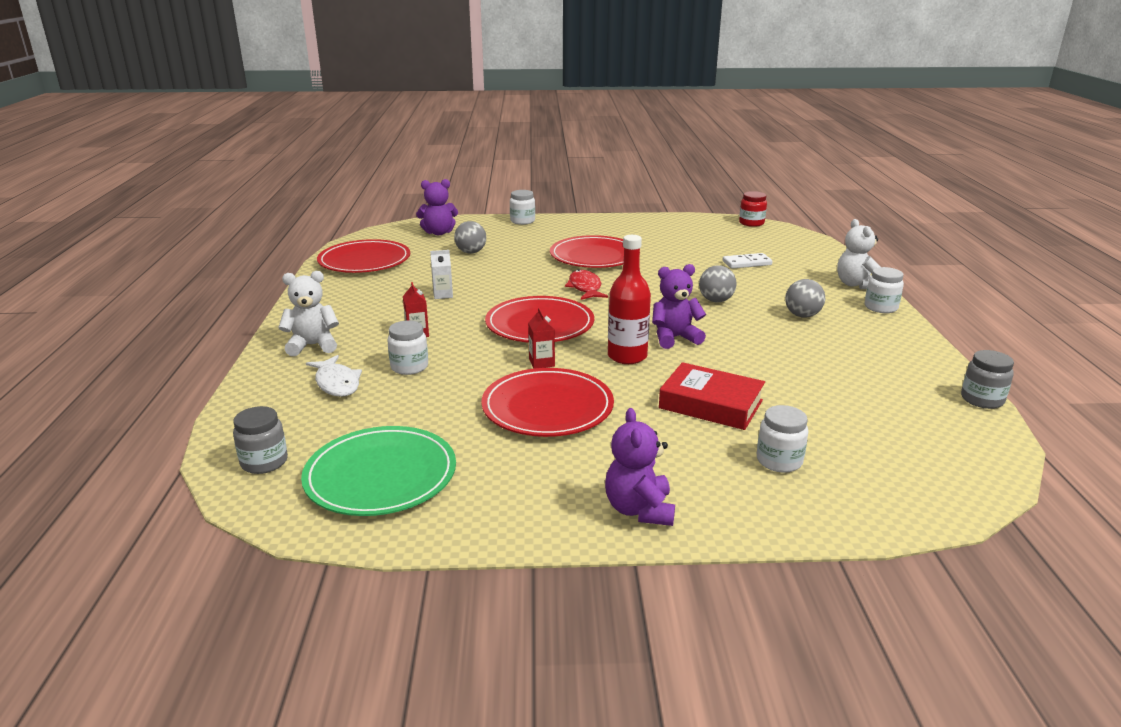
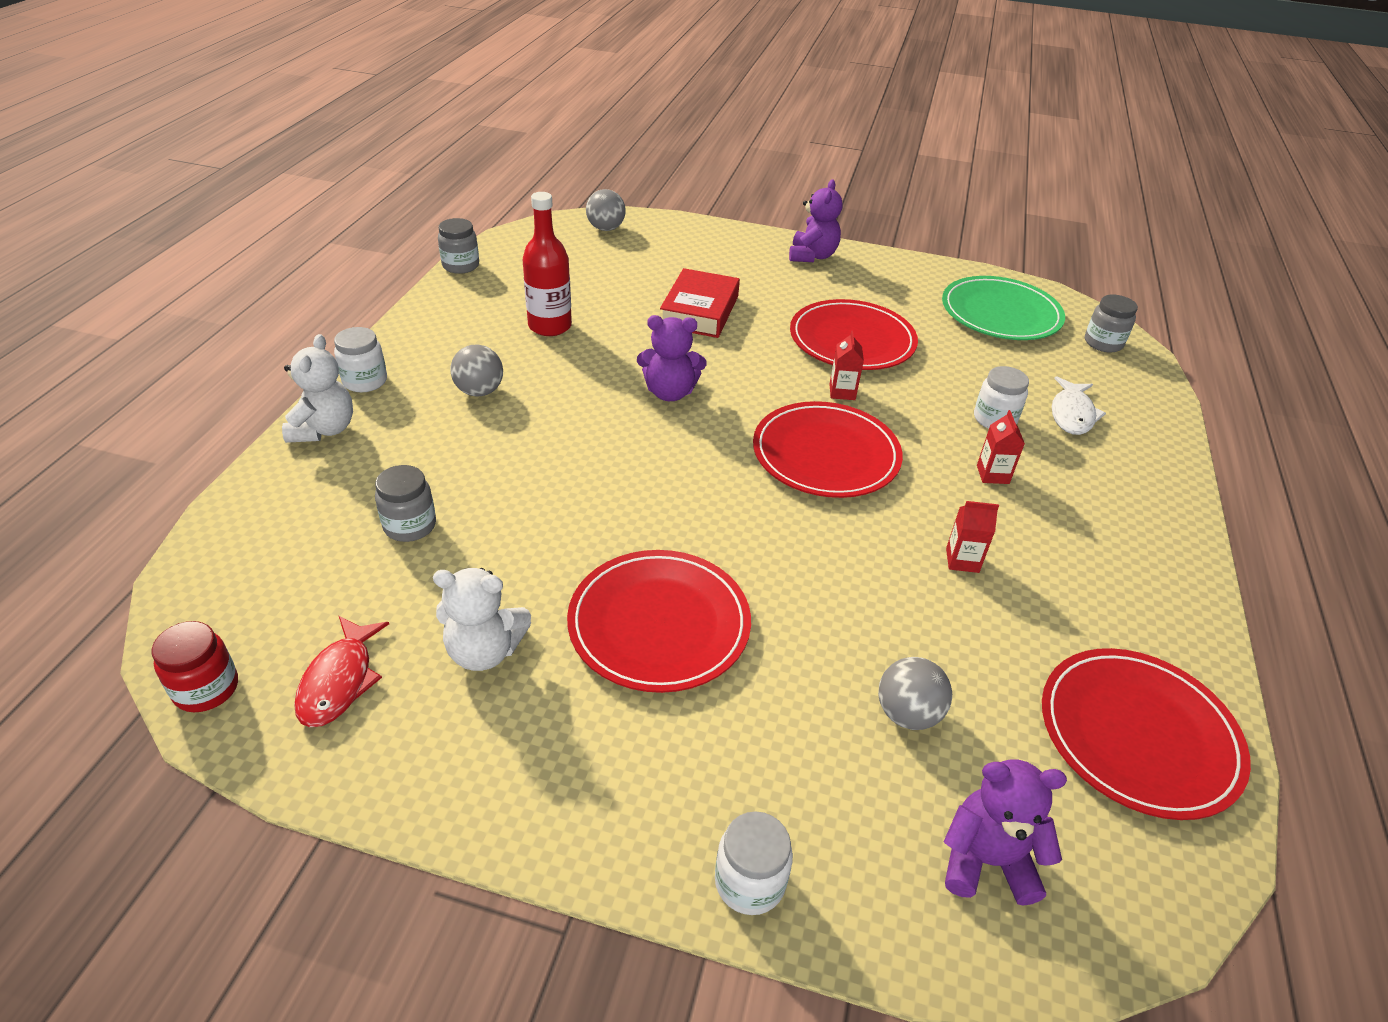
camera: 165 degrees left, 15 degrees up
white teddy bear [278,271,339,356] -> white teddy bear moved to [433,568,531,671]
white fish [306,355,362,397] -> white fish turned 150 degrees counterclockwise [1052,376,1106,435]
white carton [430,250,453,299] -> red carton [946,501,999,573]
red fish [565,269,608,300] -> red fish moved to [294,616,389,727]
red bottle [608,235,651,364] -> red bottle moved to [523,192,572,336]
red book [659,362,765,430] -> red book turned 60 degrees clockwise [660,268,740,338]
grey ball [699,265,737,303] -> grey ball moved to [586,189,626,231]
white domino [723,253,773,269] -> grey jar [375,465,436,542]
white jar [757,405,809,473] -> none

